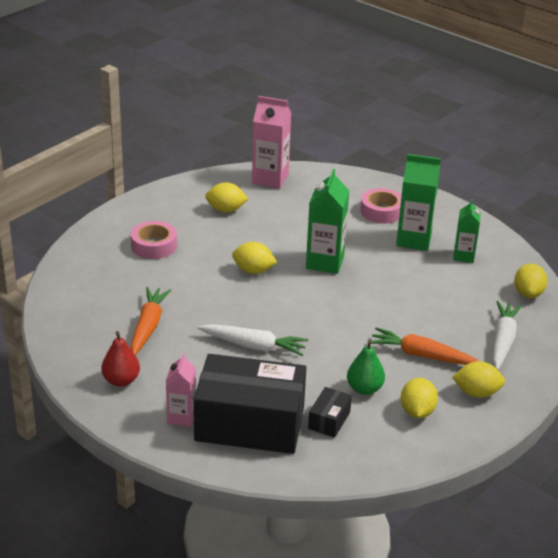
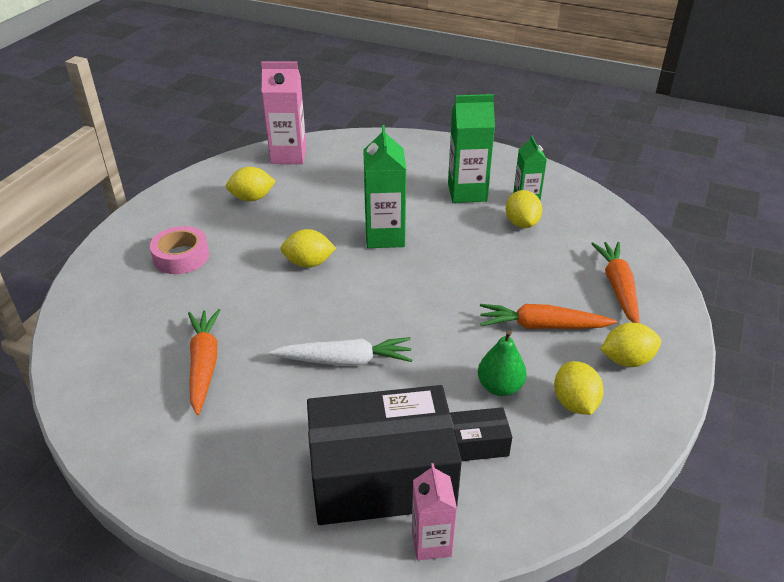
camera: 15 degrees left, 5 degrees up
red pear [101,331,140,387] -> none
pink carton [166,353,196,427] -> pink carton moved to [412,463,457,561]
black box [308,387,352,438] -> black box turned 75 degrees clockwise [450,407,512,461]
pink tape [360,188,402,223] -> none
white carrot [493,301,522,370] -> orange carrot [591,242,639,323]
yellow lemon [514,264,548,298] -> yellow lemon moved to [506,190,542,228]

